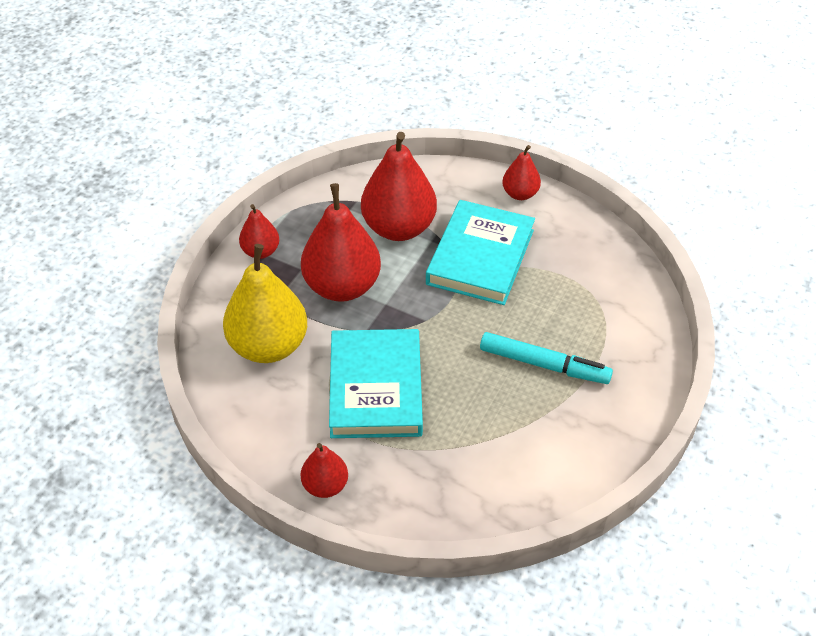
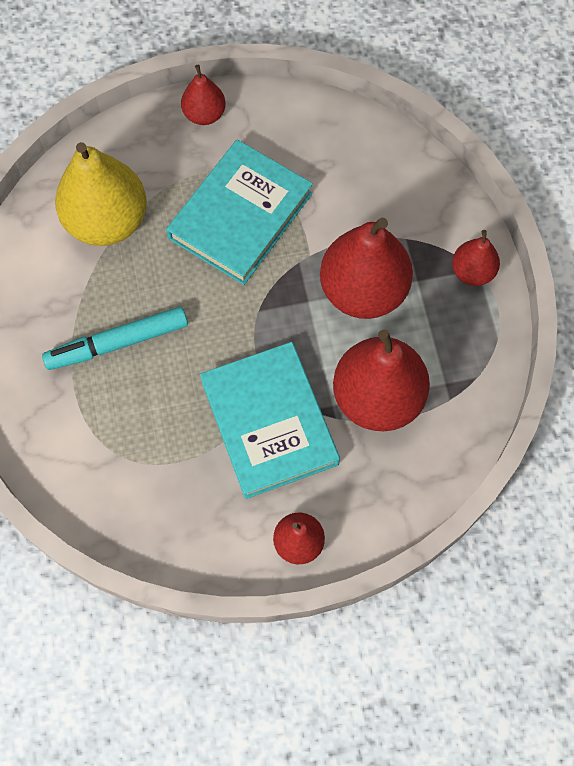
camera: 140 degrees right, 20 degrees up
yellow pear [223,244,307,363] -> yellow pear moved to [55,142,147,246]
turquoise book [329,329,423,438] -> turquoise book turned 75 degrees clockwise [166,140,313,285]

